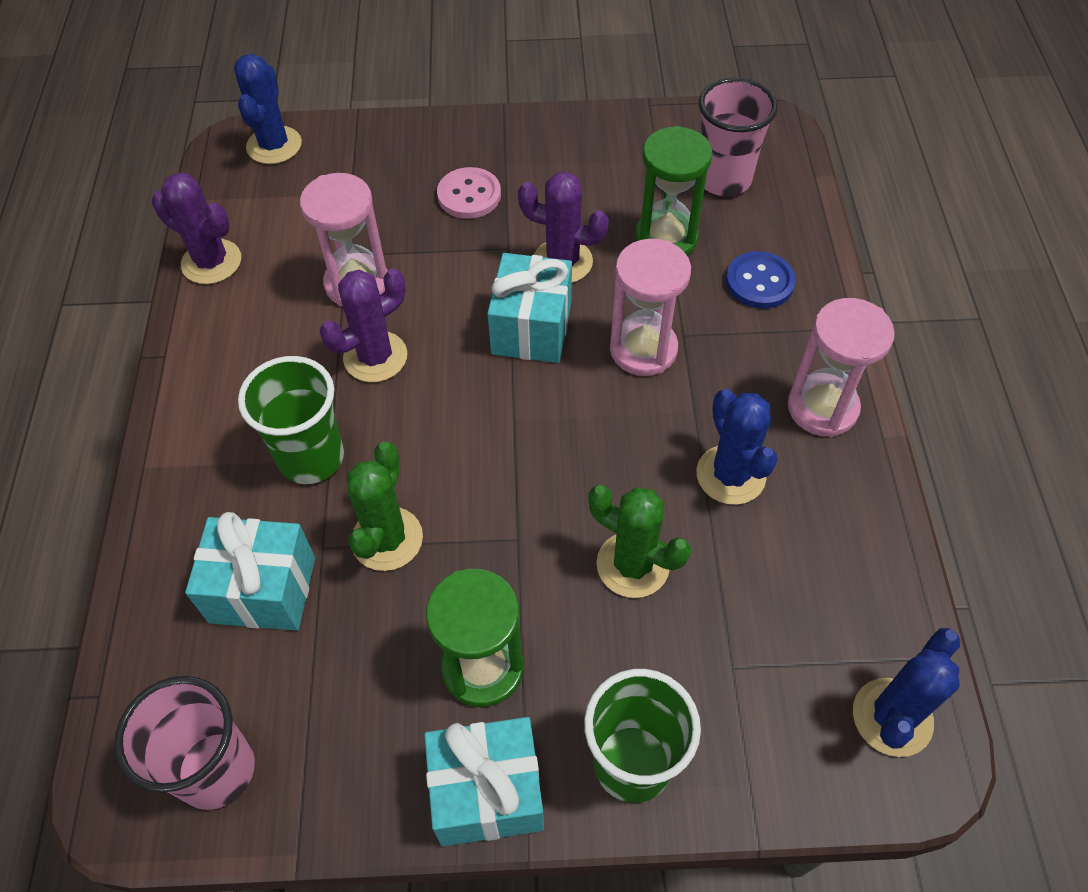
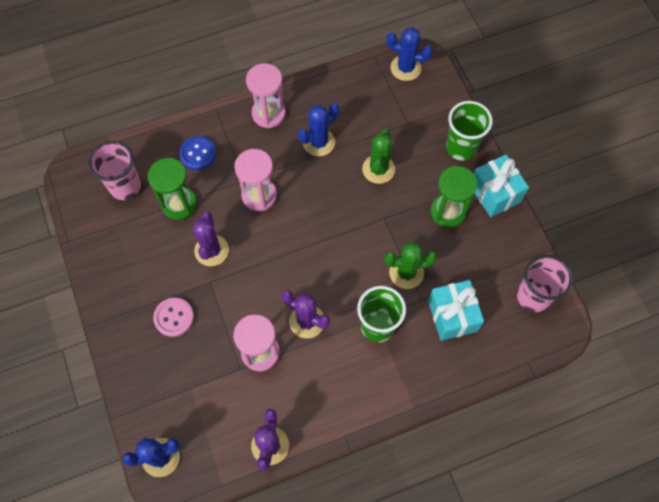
camera: 110 degrees left, 10 degrees up
turquoise gift [487,253,572,363] -> none

